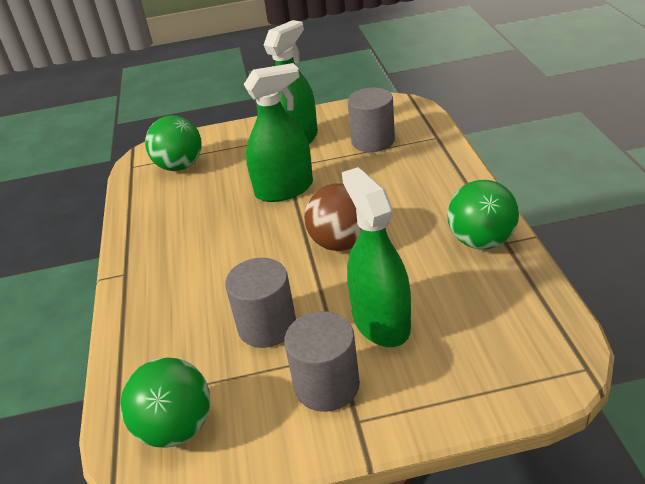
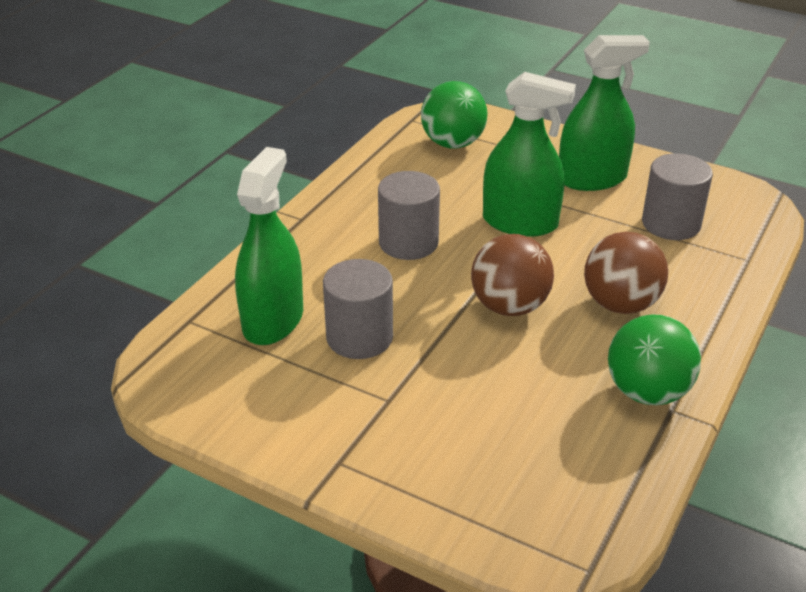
camera: 35 degrees right, 0 degrees up
green ball [120,357,211,448] -> none
grey cylinder [284,311,360,412] -> grey cylinder moved to [378,171,440,260]
green spray bottle [342,167,411,347] -> green spray bottle moved to [235,147,303,345]
none -> brown ball [584,232,668,314]

